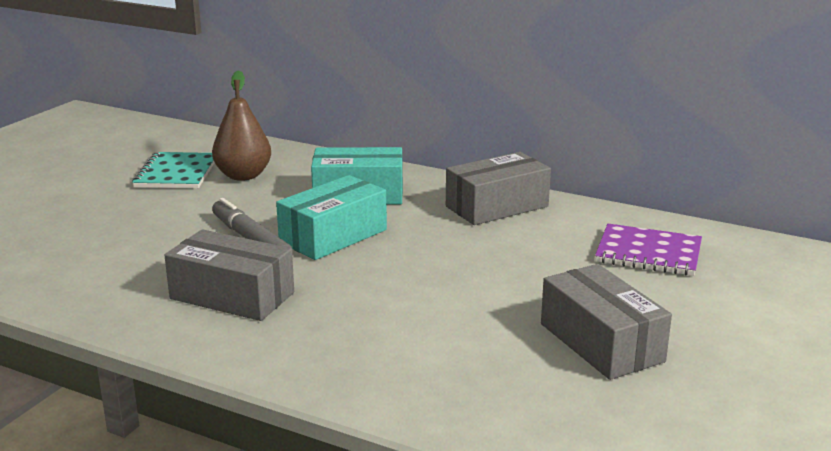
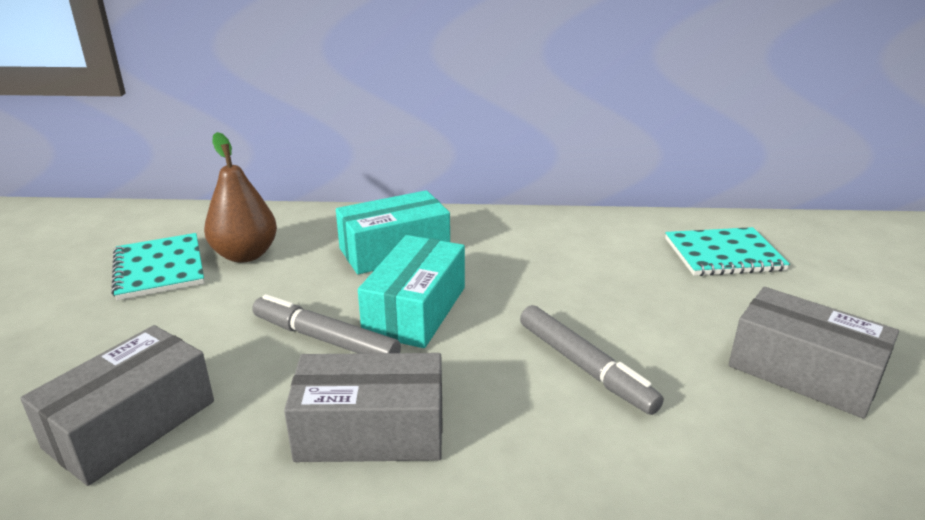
camera: 25 degrees left, 5 degrees up
grey box [446,152,551,225] -> grey box moved to [20,325,214,486]
purple notebook [595,224,702,276] -> turquoise notebook [665,227,790,276]
none -> grey marker [520,305,664,415]

